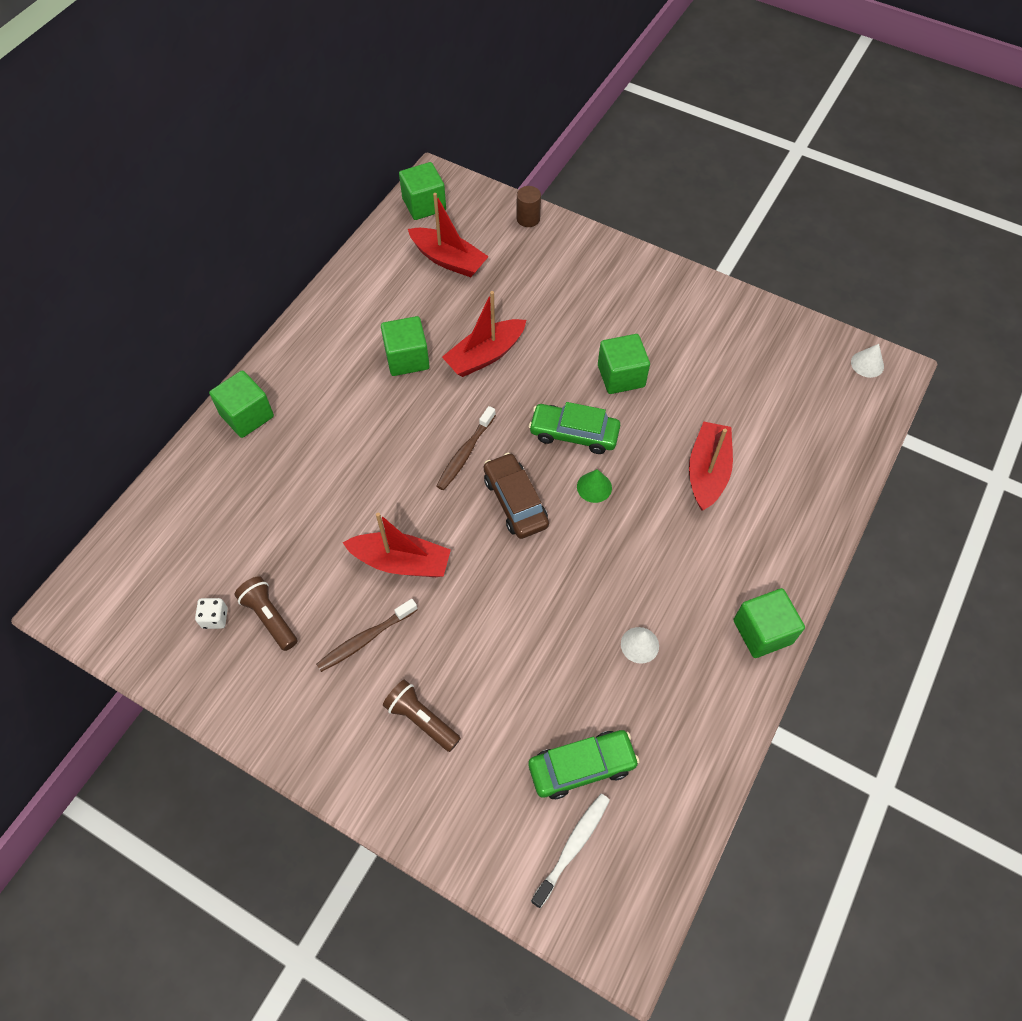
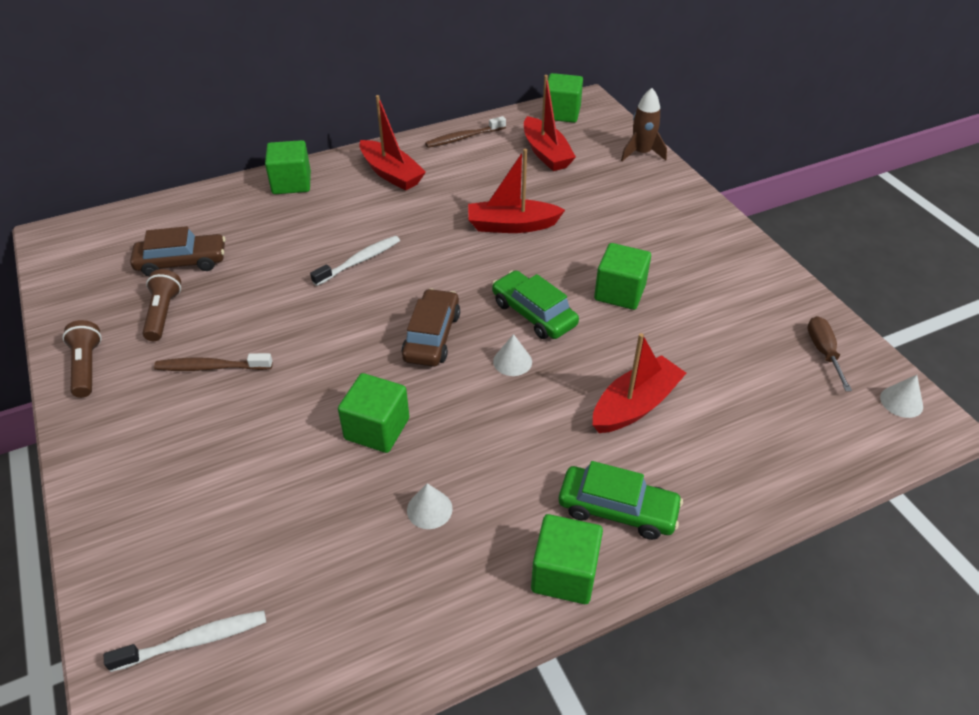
camera: 35 degrees right, 15 degrees down
white dice [195,598,228,629] -> none
red boat [342,512,451,577] -> red boat moved to [359,95,426,191]
green cube [381,316,430,376] -> green cube moved to [338,373,409,453]
brown flashlight [383,680,461,752] -> brown flashlight moved to [62,320,102,398]
brown toothbrush [436,406,496,490] -> brown toothbrush moved to [425,116,506,148]
brown cylinder [516,186,541,227] -> brown rocket [621,88,667,161]
green car [528,730,639,799] -> green car moved to [559,461,683,540]
green cone [577,469,612,503] -> white cone [493,334,532,376]
none -> brown car [130,226,225,277]
none -> white toothbrush [310,236,400,286]
none -> brown screwdriver [807,316,852,391]

